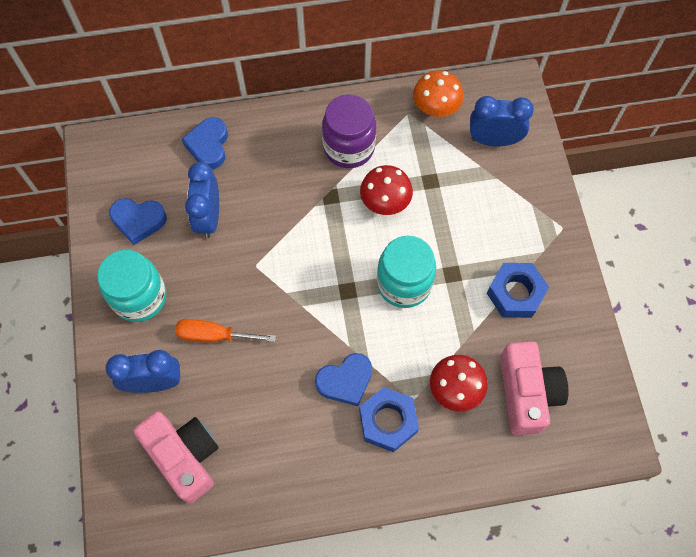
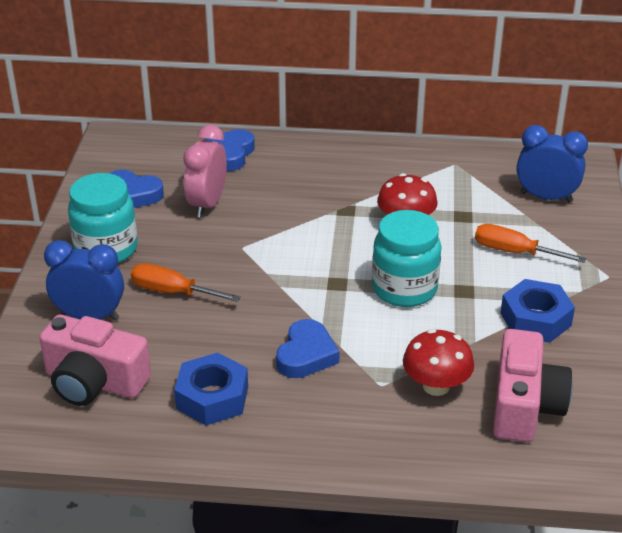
camera: 15 degrees right, 30 degrees down
pink camera [133,412,218,503] -> pink camera turned 135 degrees clockwise [39,315,151,406]
blue clock [185,162,219,239] -> pink clock [183,125,227,218]
blue heart [315,353,372,406] -> blue heart turned 60 degrees counterclockwise [276,319,340,378]
purple jar [322,94,376,168] -> none
blue nut [359,387,419,452] -> blue nut moved to [174,353,248,425]
orange mushroom [413,70,463,117] -> none
none -> orange screwdriver [475,224,586,263]

